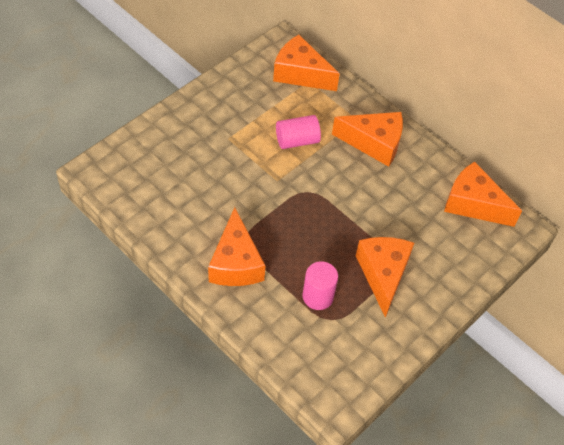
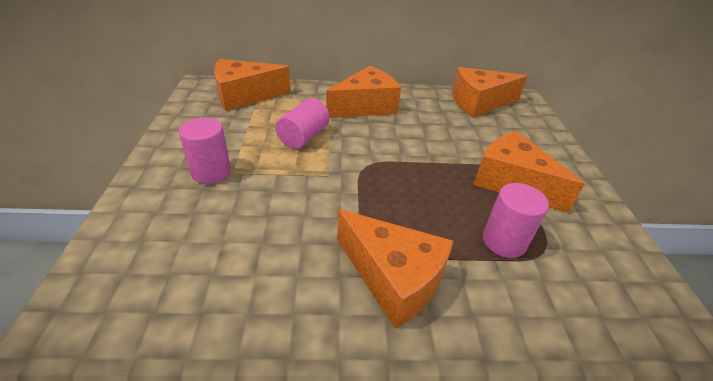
camera: 45 degrees left, 15 degrees down
none -> pink cylinder [179,117,231,184]

